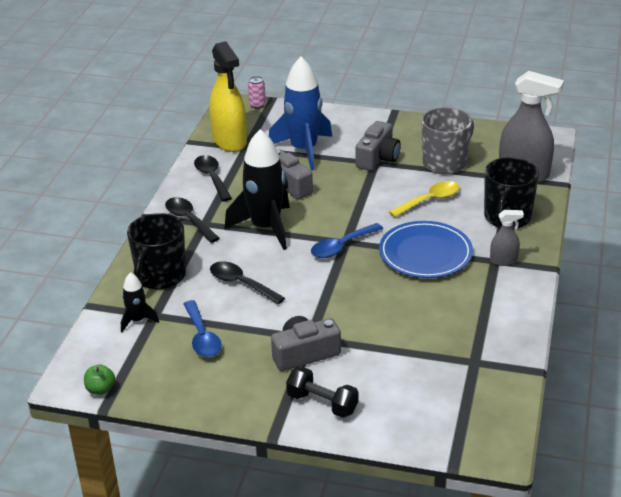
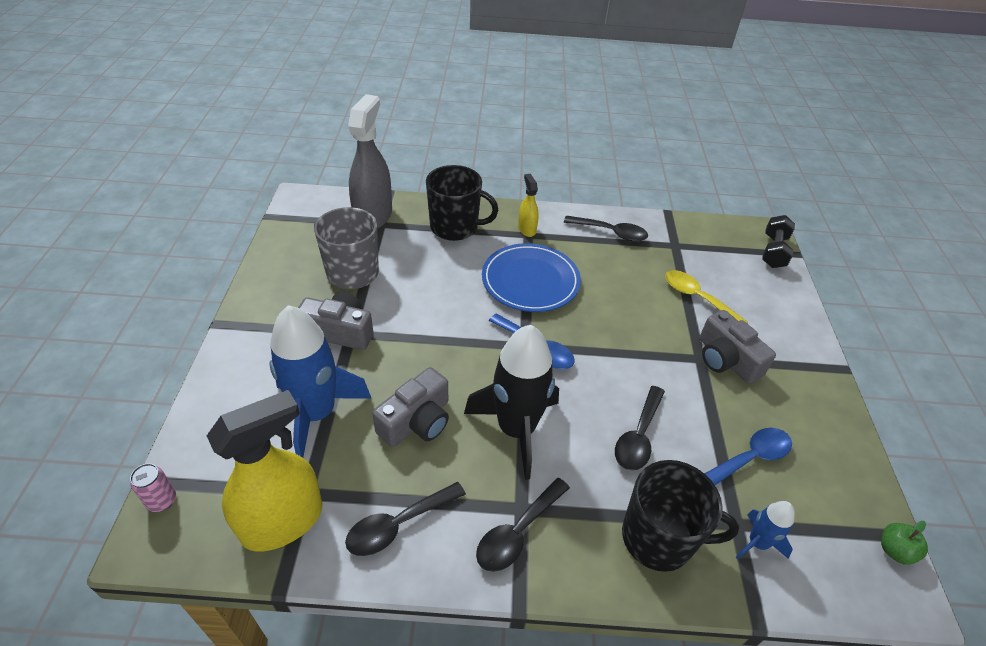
camera: 105 degrees left, 10 degrees up
black rocket [121,272,159,332] -> blue rocket [735,501,795,560]
black dumbbell [286,367,358,418] -> black dumbbell moved to [762,215,795,268]
yellow spoon [389,181,460,217] -> yellow spoon moved to [665,270,748,323]
grey spray bottle [490,210,524,266] -> yellow spray bottle [518,174,539,237]
none -> black spoon [564,216,648,242]

